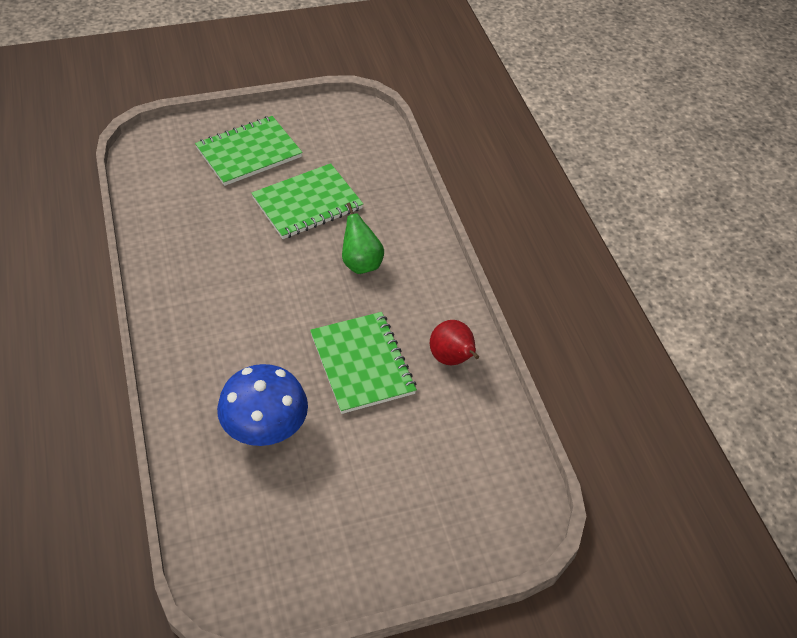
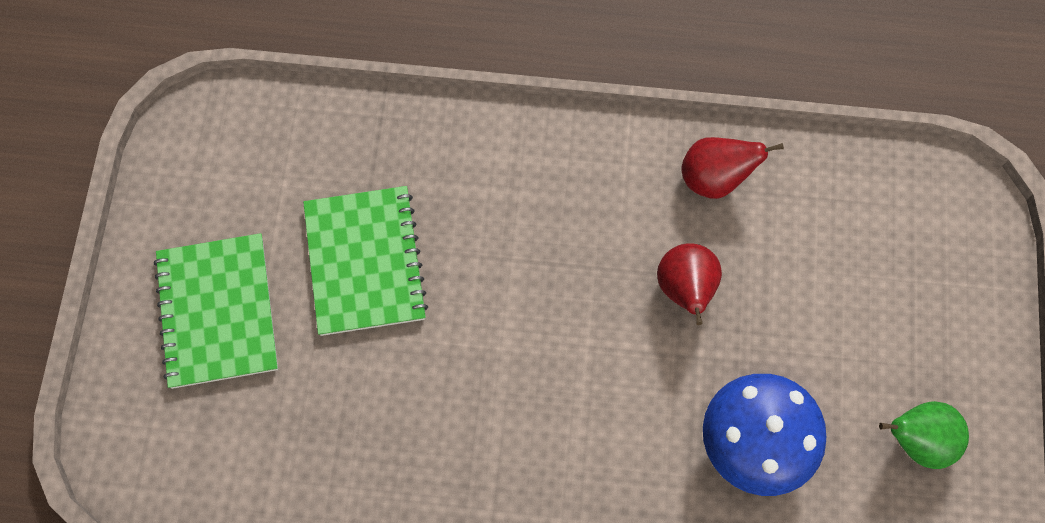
camera: 65 degrees left, 20 degrees up
green notebook [310,312,417,414] -> red pear [657,243,722,325]
green pear [342,202,384,274] -> green pear moved to [879,401,969,469]

